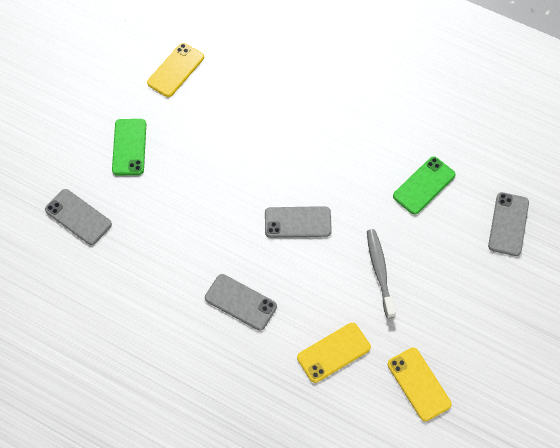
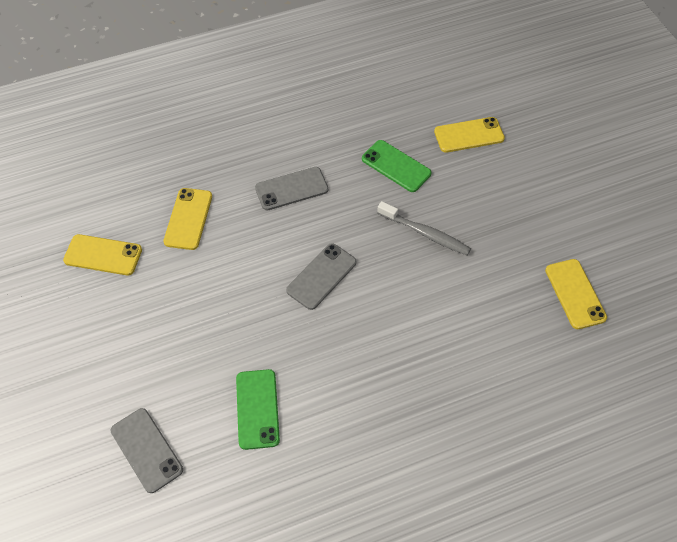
camera: 130 degrees right, 5 degrees down
grey phone [45,189,112,245] -> yellow phone [434,117,505,153]
green phone [112,119,146,175] -> green phone moved to [362,140,431,192]
grey toothbrush [367,229,396,319] -> grey toothbrush moved to [377,201,471,255]

